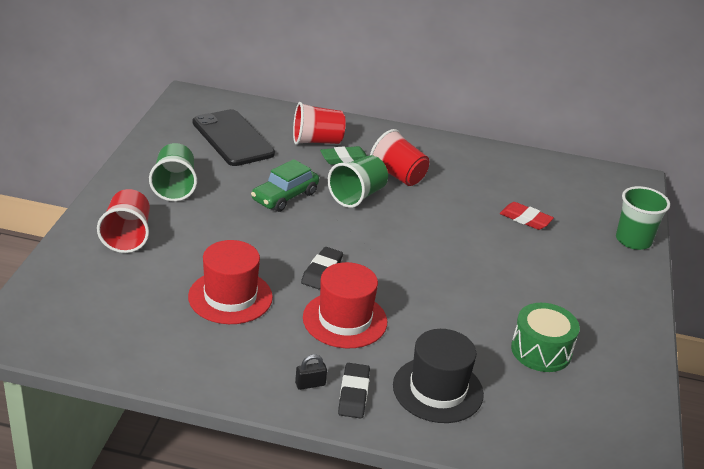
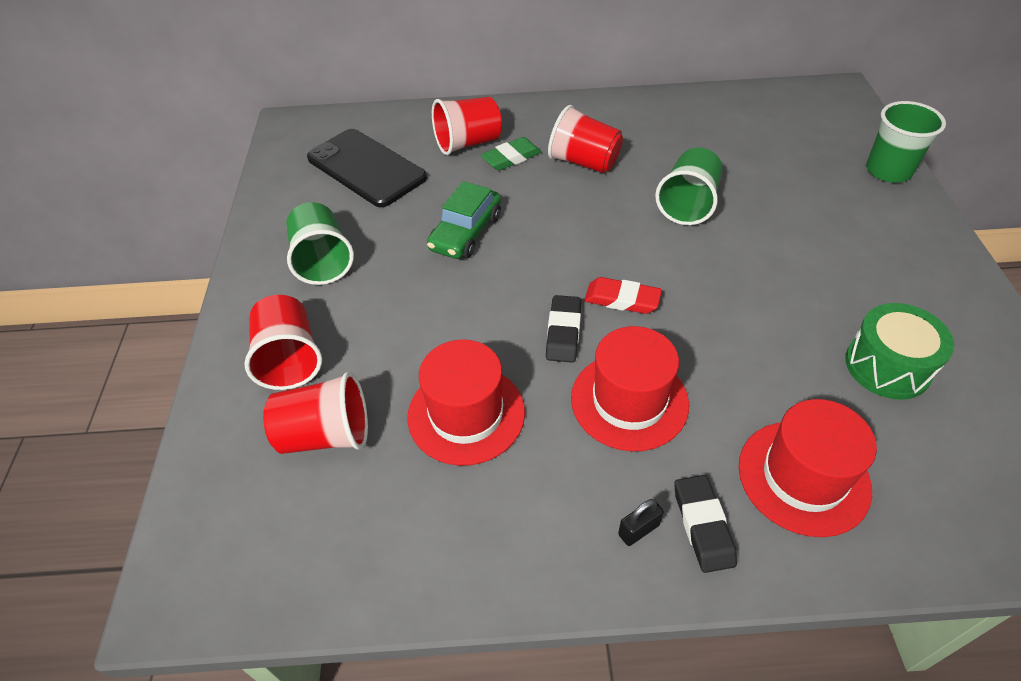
camera: 10 degrees left, 15 degrees up
green cup [328,155,388,208] -> green cup moved to [655,148,723,225]
black hat [393,329,484,423] -> red hat [739,399,877,537]
red eraser [500,202,554,230] -> red eraser moved to [584,277,662,314]
none -> red cup [263,372,368,454]

